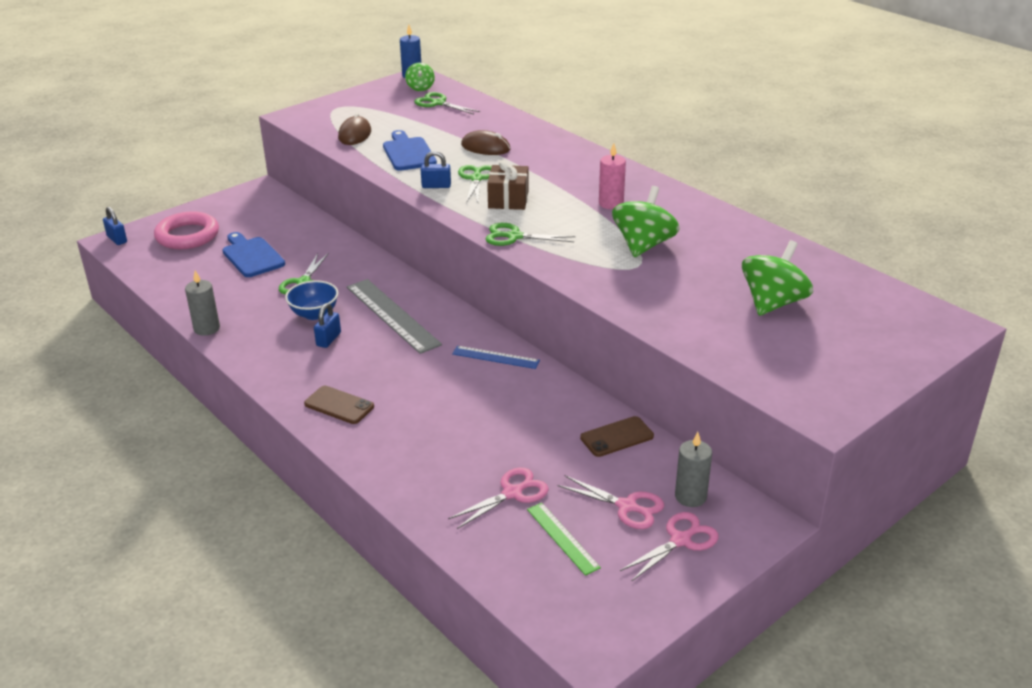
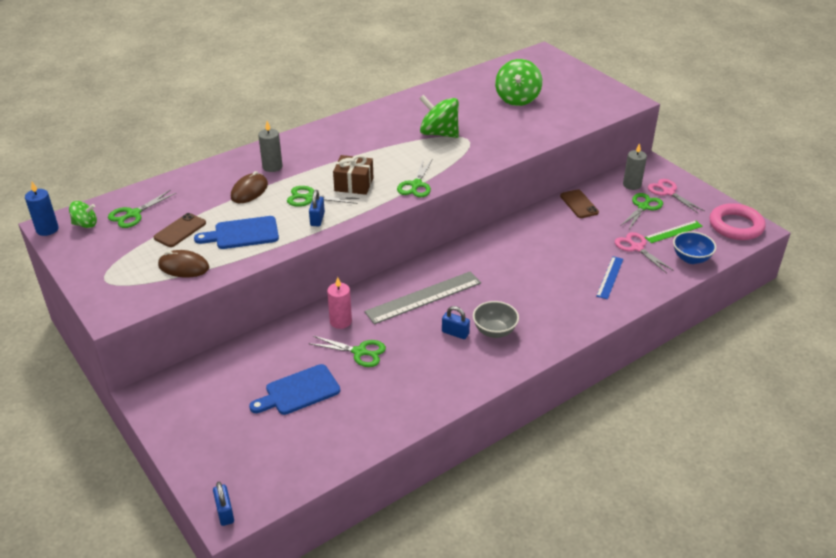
camera: 85 degrees left, 5 degrees up
blue padlock [103,207,127,245] -> blue padlock turned 75 degrees counterclockwise [213,482,234,526]
pink ring [154,211,219,249] -> pink ring moved to [709,203,766,240]
grey candle [185,270,220,336] -> grey candle moved to [258,121,283,172]
blue bowl [285,280,338,320] -> blue bowl moved to [673,231,716,264]
brown phone [304,386,374,424] -> brown phone moved to [154,213,206,247]
blue ruler [452,346,540,369] -> blue ruler moved to [596,256,623,299]
pink scissors [558,475,664,529] -> green scissors [621,193,663,229]
pink candle [599,143,626,209] -> pink candle moved to [327,277,352,329]
green spinning top [742,240,813,316] -> green spinning top turned 120 degrees counterclockwise [495,59,542,106]
none -> grey bowl [473,301,519,338]

